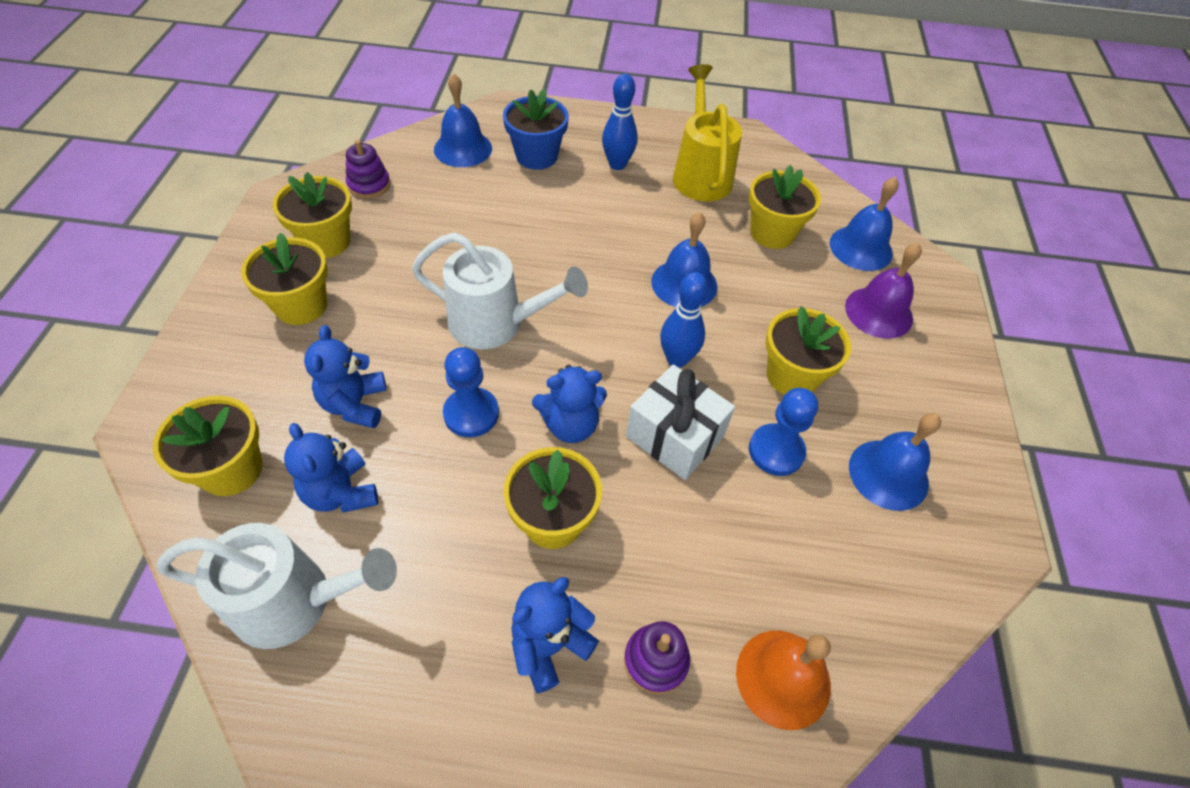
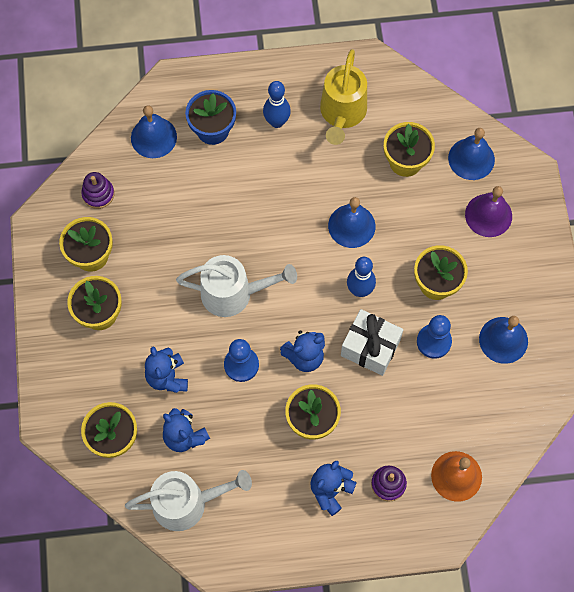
camera: 10 degrees left, 15 degrees up
yellow watering can [673,64,742,201] -> yellow watering can turned 150 degrees counterclockwise [320,49,367,145]

